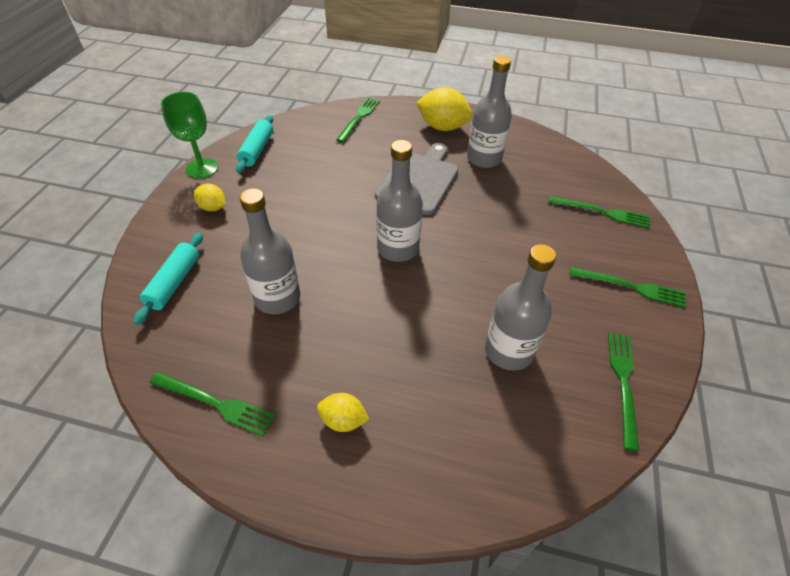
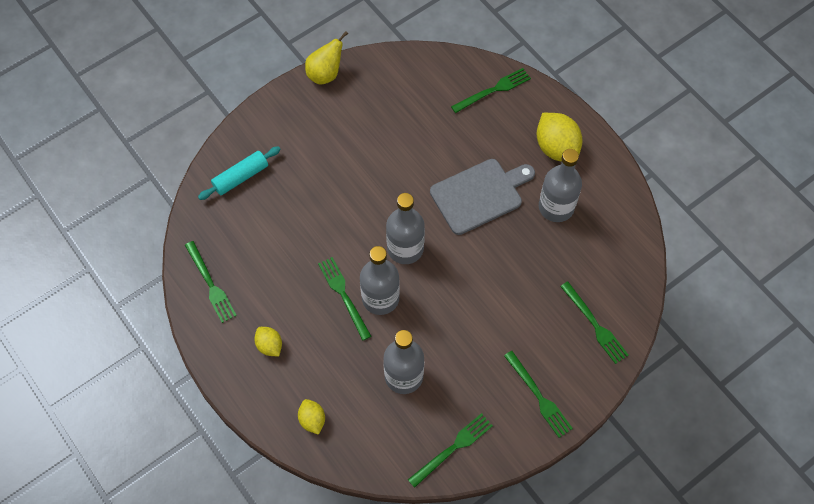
camera: 40 degrees right, 15 degrees up
green goblet [161,92,218,179] -> yellow pear [305,31,348,85]
yellow lemon [194,184,226,211] -> yellow lemon moved to [298,399,325,435]
turquoise rolling pin [236,115,273,173] -> none
grey bottle [240,188,300,314] -> grey bottle moved to [360,246,400,315]
none -> green fork [318,257,371,341]

